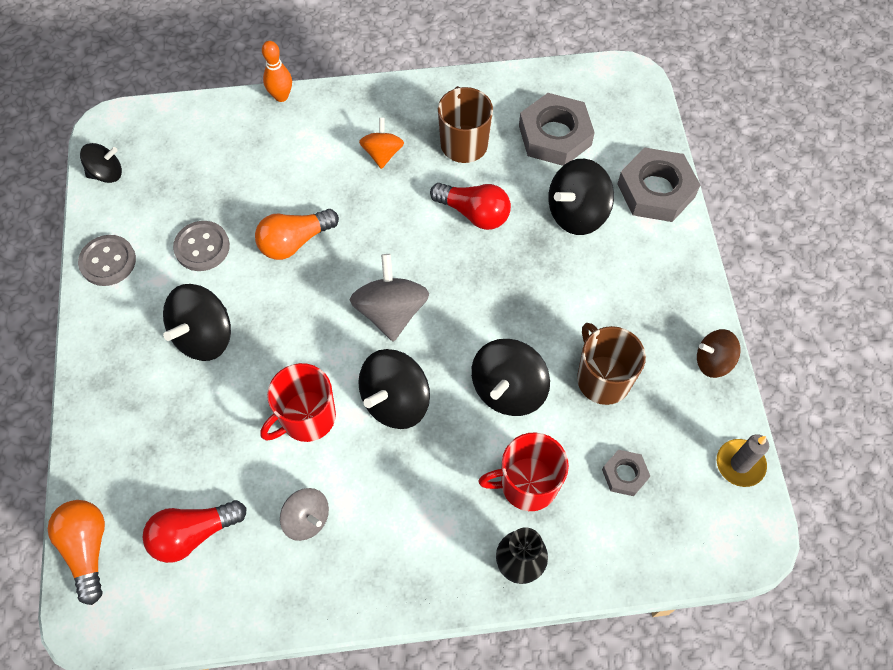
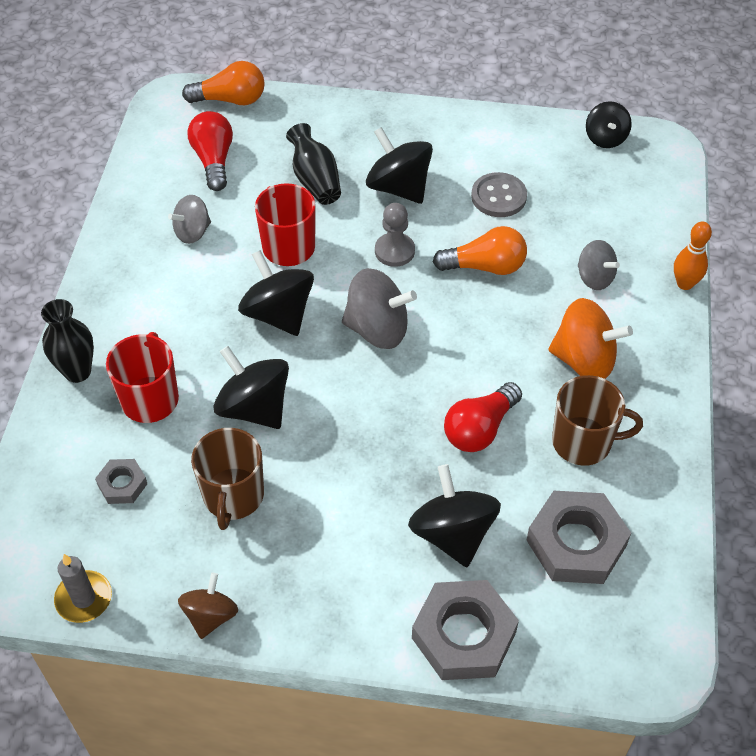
camera: 105 degrees right, 10 degrees down
grey button [78,235,136,286] -> none
orange light bulb [255,209,339,260] -> orange light bulb turned 105 degrees clockwise [433,226,527,275]
orange spinning top [359,118,404,169] -> orange spinning top [549,298,633,379], size x1.61
brown mug [577,323,646,405] -> brown mug turned 105 degrees clockwise [191,428,264,530]
none -> black vase [286,123,341,205]
none -> grey pawn [375,203,415,267]
none -> grey spinning top [578,240,620,290]

